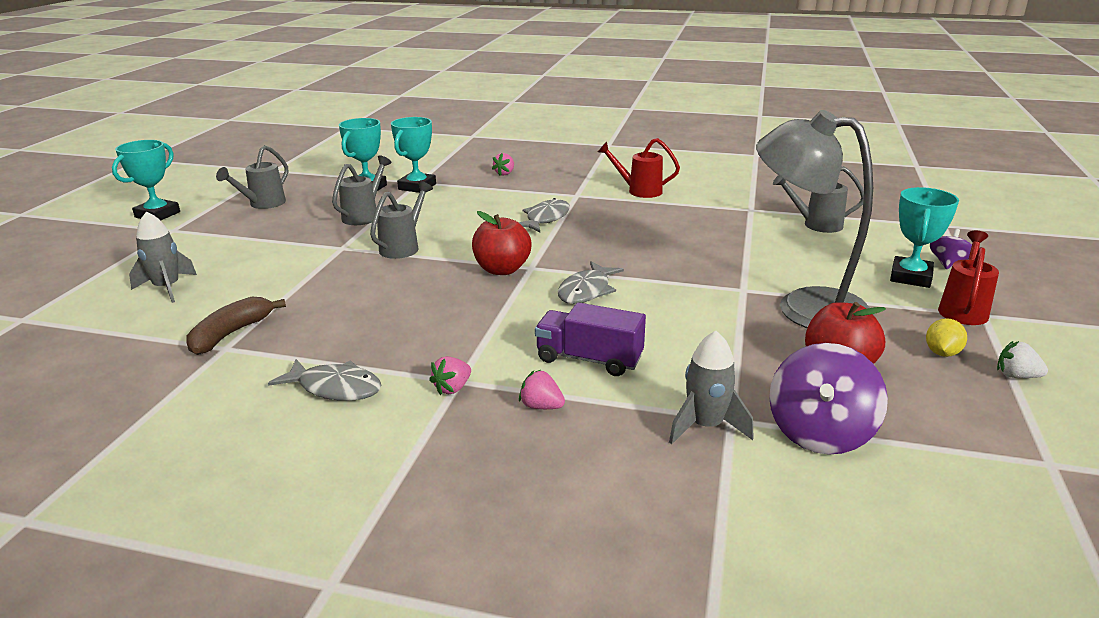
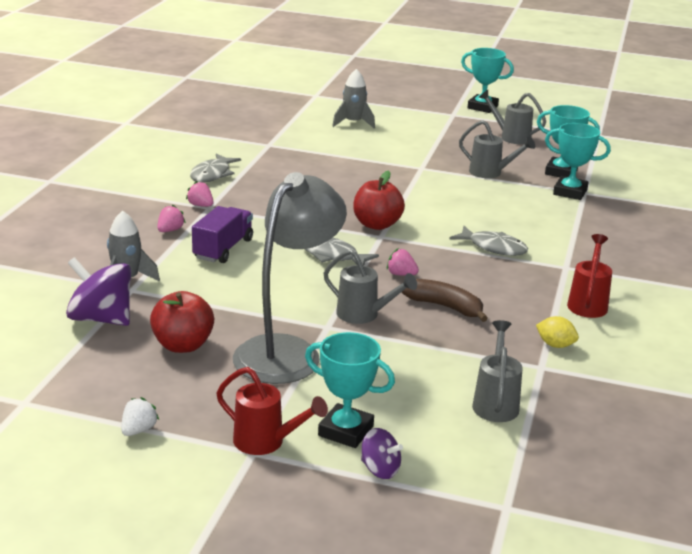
camera: 90 degrees right, 0 degrees up
brown banana [186,297,286,355] -> brown banana moved to [401,279,488,322]
grey watering can [370,181,433,259] -> grey watering can moved to [323,249,417,324]
pink strawberry [492,153,514,176] -> pink strawberry moved to [387,248,419,276]
yellow lemon [926,318,967,357] -> yellow lemon moved to [536,316,579,348]

